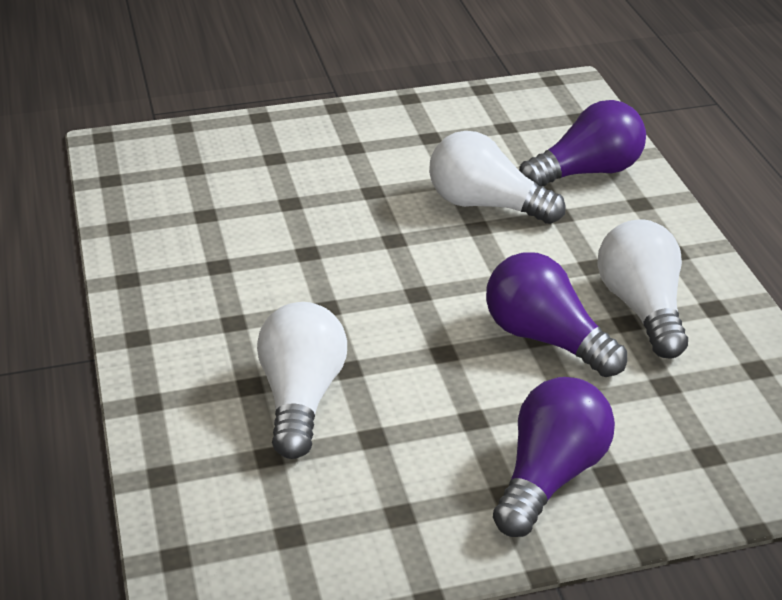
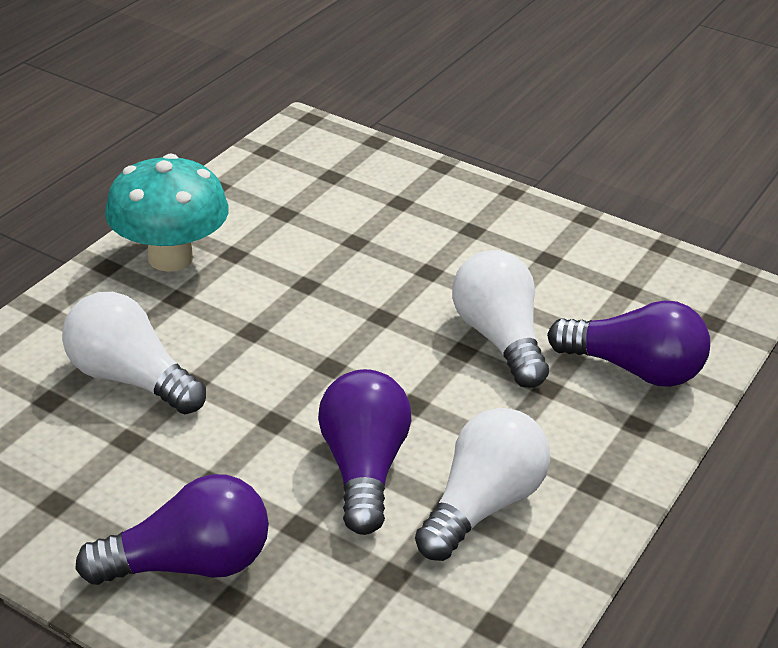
camera: 45 degrees right, 0 degrees up
white light bulb [257,302,347,459] -> white light bulb turned 105 degrees counterclockwise [62,292,206,414]
none -> turquoise mushroom [105,154,229,272]

